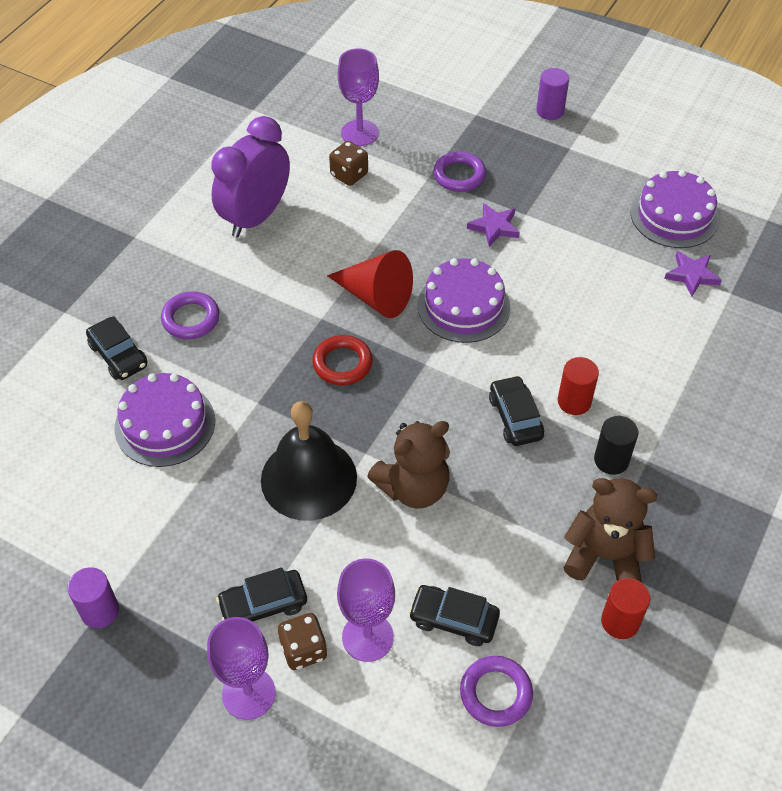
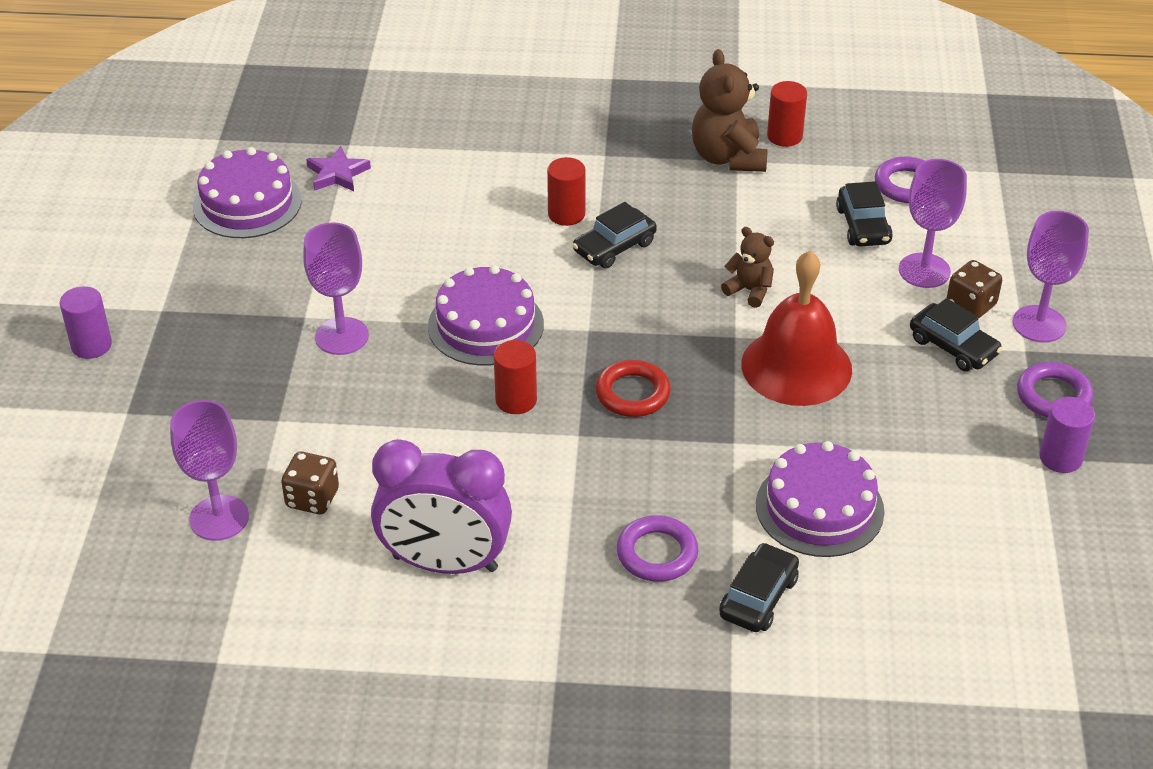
camera: 115 degrees left, 10 degrees down
black bell [261,401,357,521] -> red bell [741,251,852,406]
red cone [327,250,413,318] -> red cylinder [494,340,537,414]
brown teddy bear [367,421,450,509] -> brown teddy bear [721,227,774,308], size x0.57
purple ring [433,151,486,192] -> purple ring moved to [1017,362,1094,418]
purple star [467,203,520,247] -> purple goblet [303,222,369,355]
black cylinder [594,416,638,475] -> none

